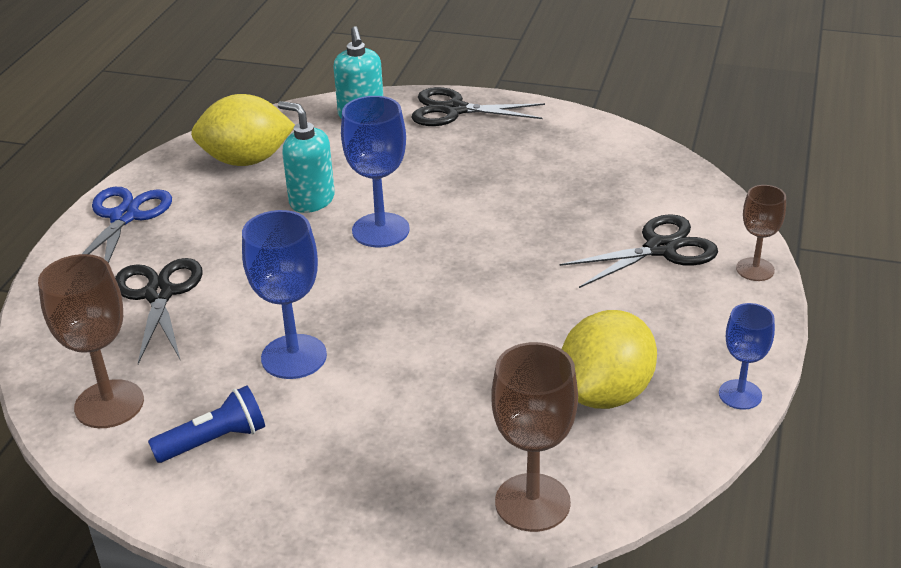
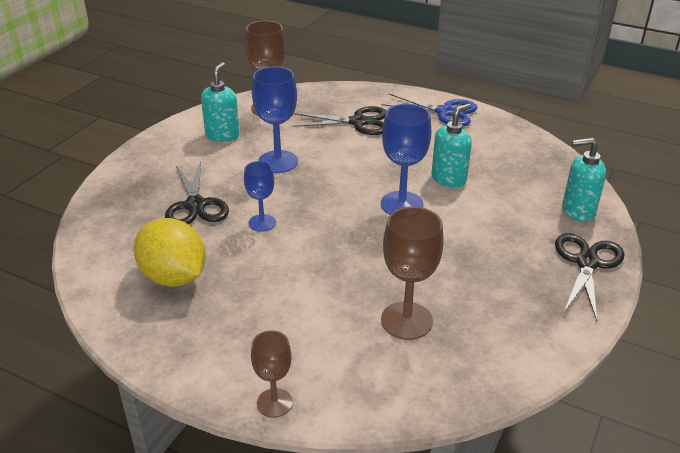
camera: 100 degrees right, 0 degrees up
blue flashlight [148,386,265,463] -> turquoise soap dispenser [201,62,240,142]
yellow lemon [191,94,295,166] -> none
brown goblet [491,342,578,532] -> brown goblet moved to [381,207,444,340]
black scissors [559,214,718,288] -> black scissors moved to [165,161,229,225]
blue goblet [719,303,775,410] -> blue goblet moved to [244,161,276,232]

